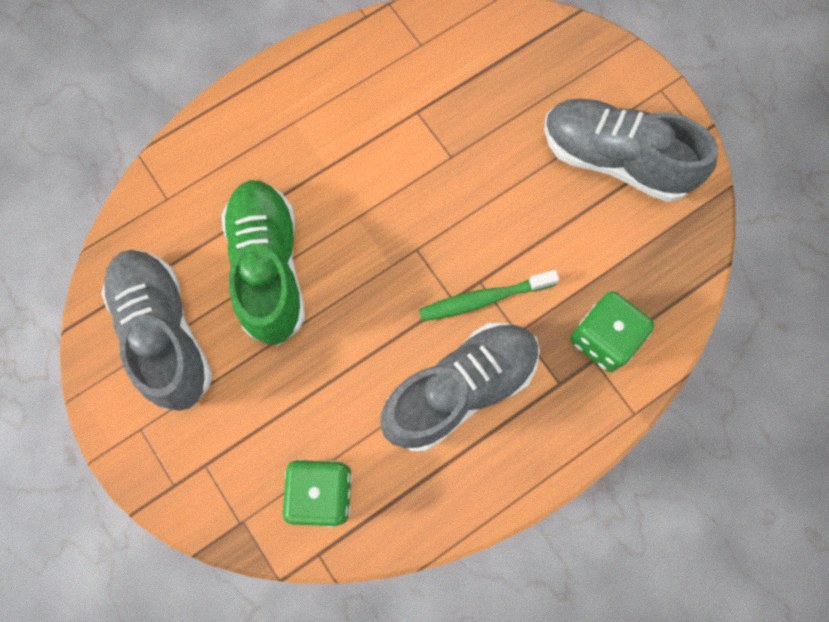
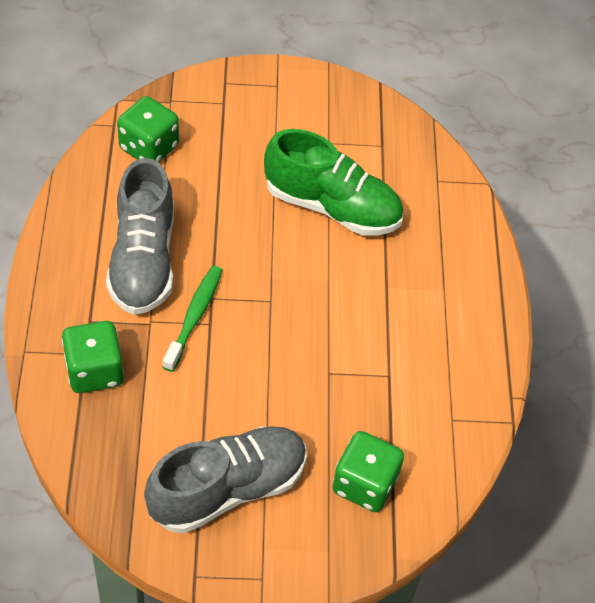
camera: 120 degrees right, 20 degrees down
grey shoe [101,250,212,411] -> none
none -> green dice [332,431,404,512]

